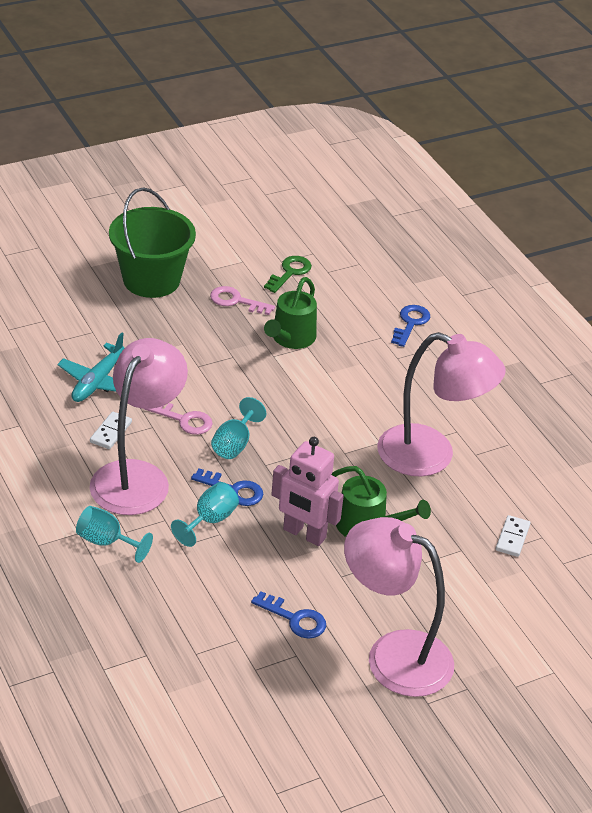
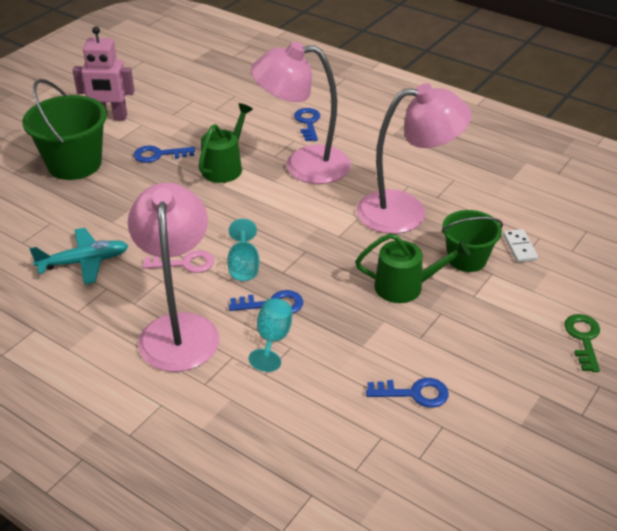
camera: 25 degrees left, 0 degrees up
turquoise plane [57,333,124,402] -> turquoise plane turned 105 degrees counterclockwise [30,228,128,285]
turquoise goblet [76,506,153,563] -> none
white domino [90,412,132,449] -> none
pink key [210,286,275,315] -> blue key [133,145,195,163]
green key [264,256,312,293] -> green key moved to [564,314,600,372]
green watering can [264,277,317,349] -> green watering can turned 150 degrees counterclockwise [198,103,253,183]
pink robot [271,437,344,546] -> pink robot moved to [73,26,135,121]
pink lamp [344,517,454,697] -> pink lamp moved to [251,42,351,184]
none -> green bucket [442,210,503,272]

